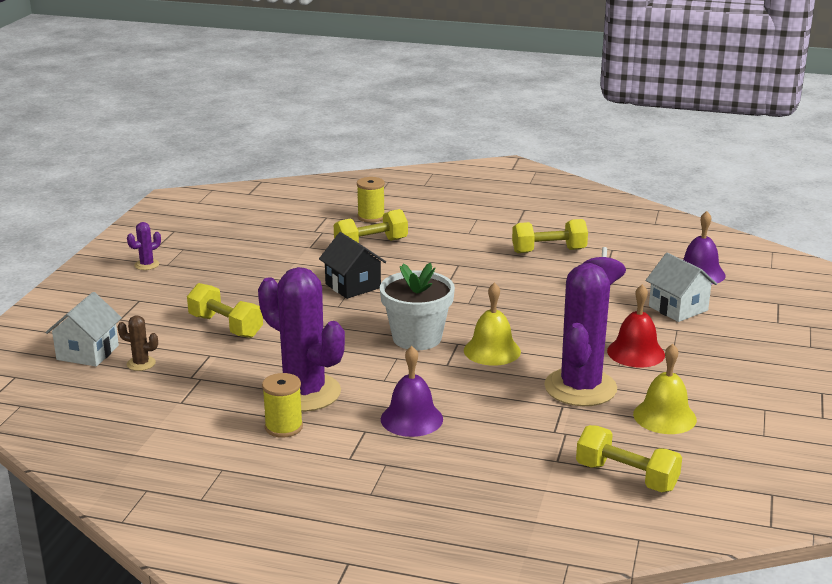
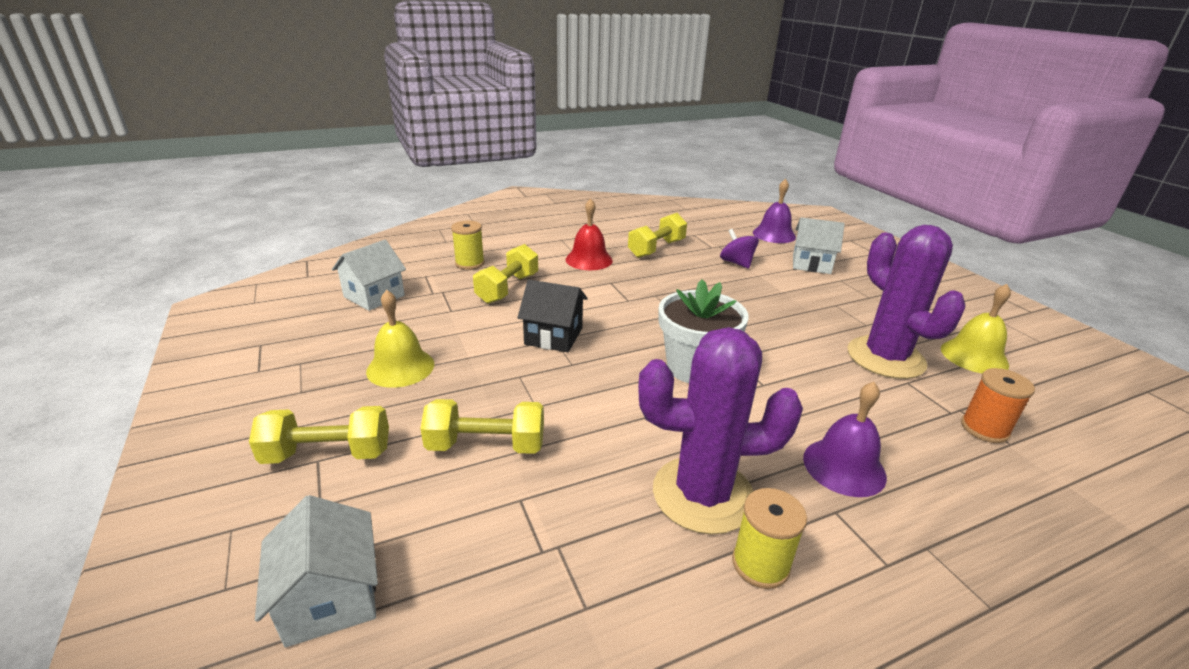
camera: 40 degrees left, 5 degrees up
brown cactus [117,315,158,371] -> none
purple cactus [127,222,161,270] -> none
yellow bell [464,282,521,366] -> yellow bell moved to [366,290,434,388]
yellow dumbbell [576,425,682,492] -> yellow dumbbell moved to [249,406,389,464]
red bell [607,284,665,367] -> red bell moved to [566,199,613,270]
none -> white house [332,240,406,311]
none -> orange spool [961,368,1035,443]

